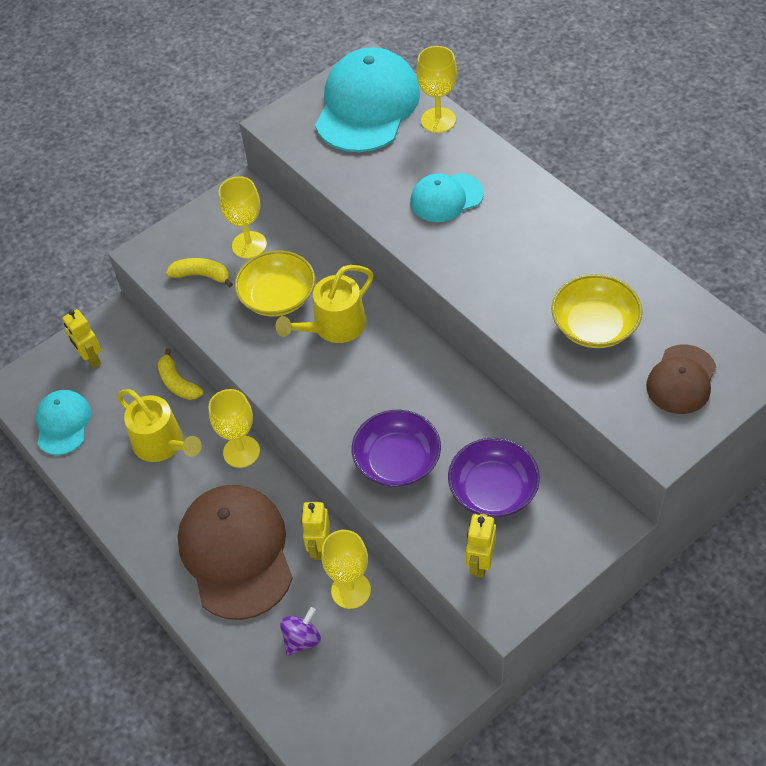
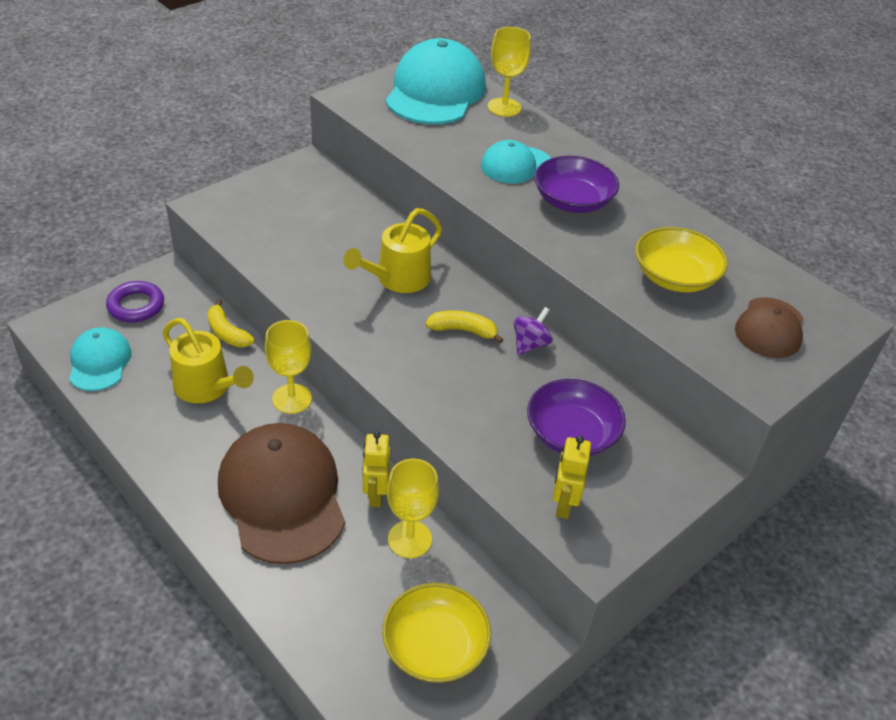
camera: 10 degrees left, 10 degrees down
yellow robot [63,309,101,368] -> purple ring [106,281,164,322]
yellow banana [166,258,233,287] -> yellow banana moved to [425,310,503,344]
yellow goblet [219,176,267,259] -> none
yellow bowl [234,251,315,316] -> yellow bowl moved to [382,583,491,683]
purple spinning top [280,607,321,656] -> purple spinning top moved to [514,307,553,355]
purple bowl [352,410,441,487] -> purple bowl moved to [534,156,619,213]

